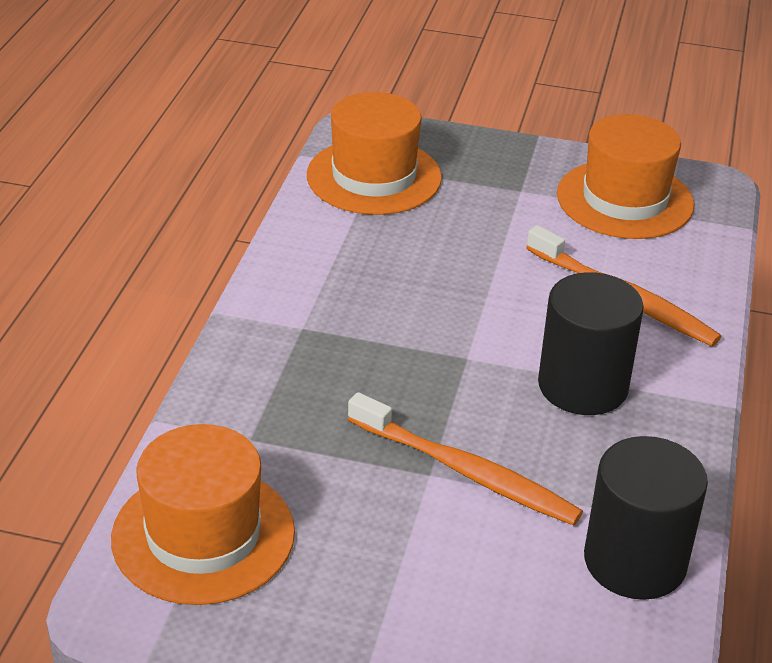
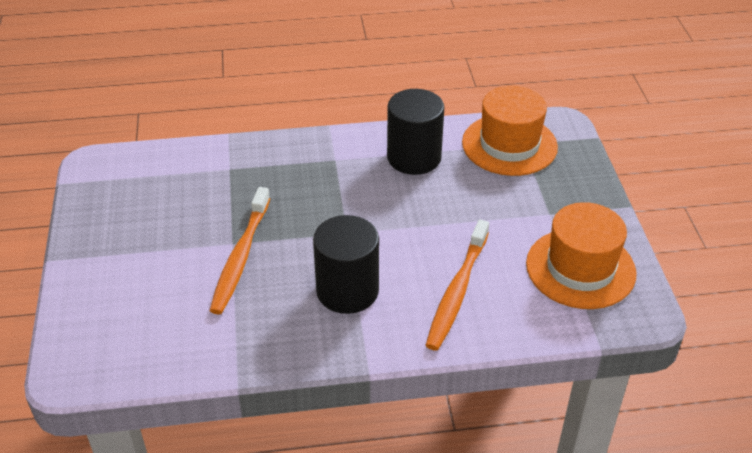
camera: 70 degrees right, 5 degrees up
orange hat [111,424,295,605] -> none
black cylinder [584,436,708,600] -> black cylinder moved to [387,89,444,175]

